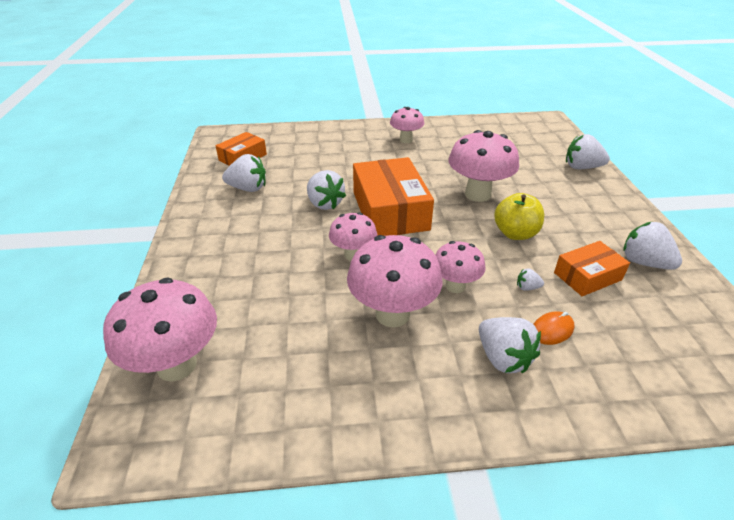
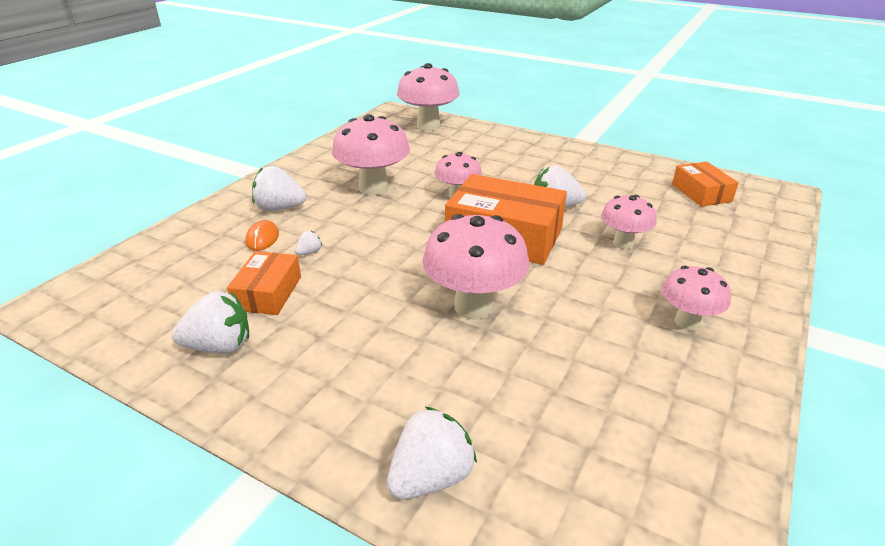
camera: 125 degrees right, 5 degrees down
white strawberry [222,154,266,192] -> none
pink mushroom [435,241,486,293] -> pink mushroom moved to [601,195,657,249]
yellow apple [494,193,544,240] -> none

